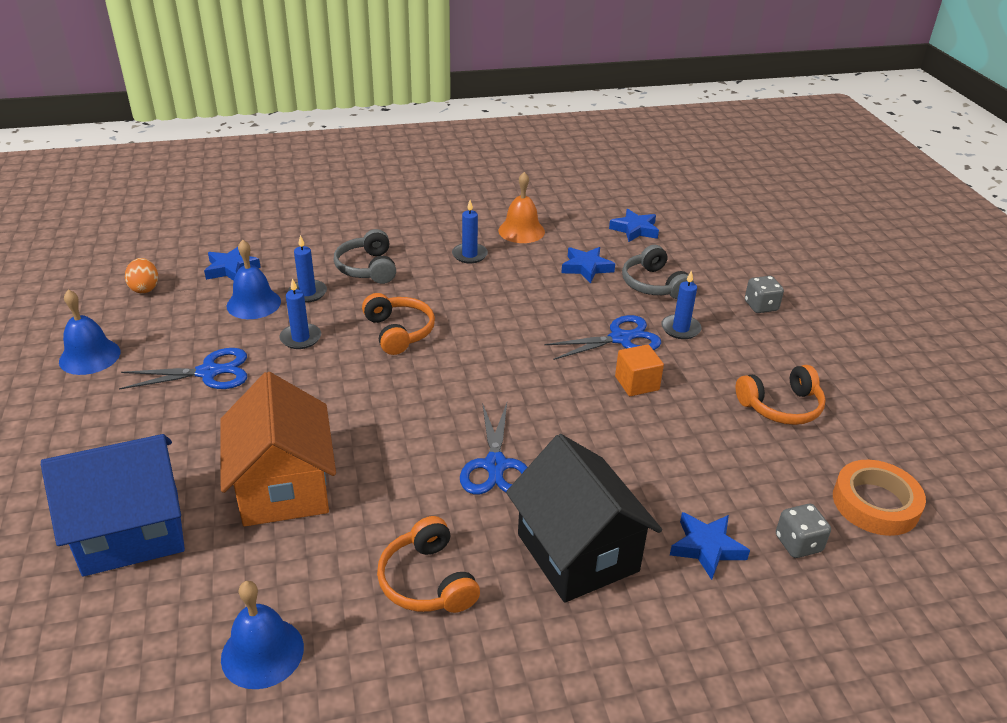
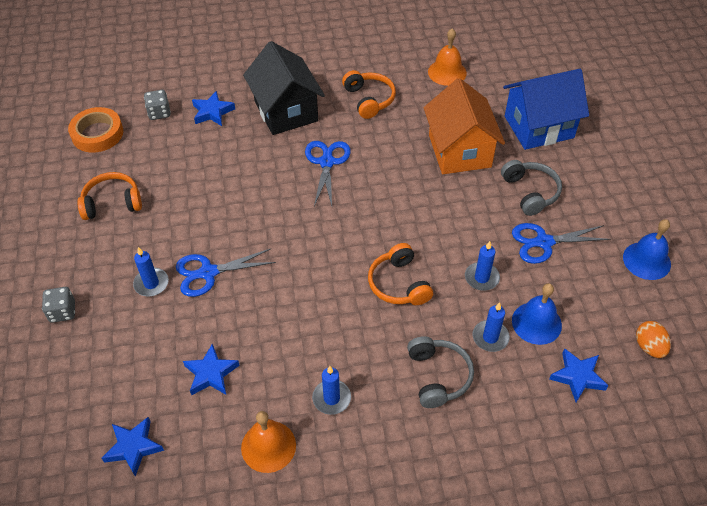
camera: 175 degrees left, 15 degrees up
blue bell [221,581,304,689] -> orange bell [428,28,467,86]
orange cube [615,344,664,396] -> none
grey headphones [622,245,694,299] -> grey headphones moved to [501,160,562,216]

